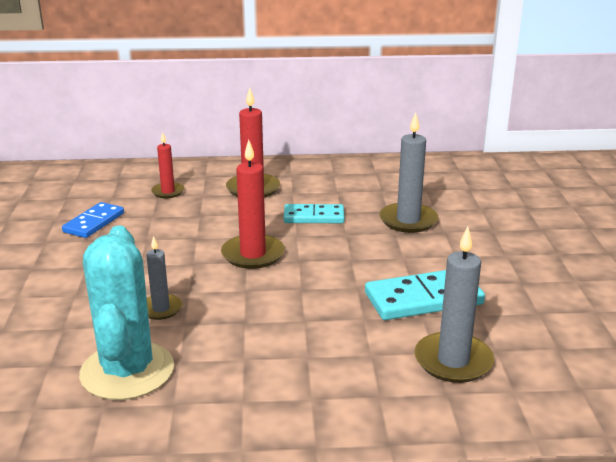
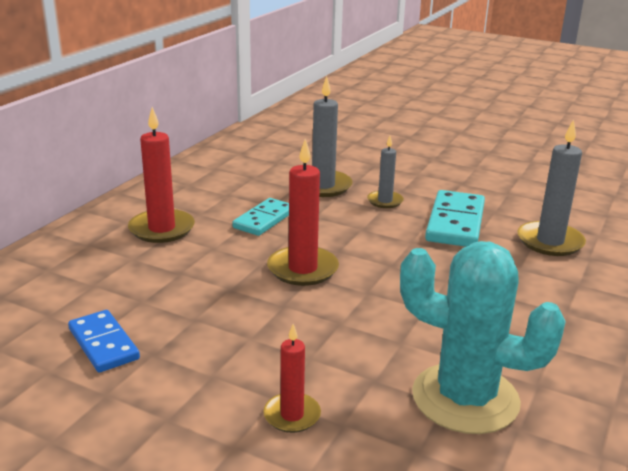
camera: 60 degrees left, 0 degrees up
grey candle [146,236,182,320] -> grey candle moved to [367,136,404,208]
red candle [151,133,185,198] -> red candle moved to [263,324,321,433]

